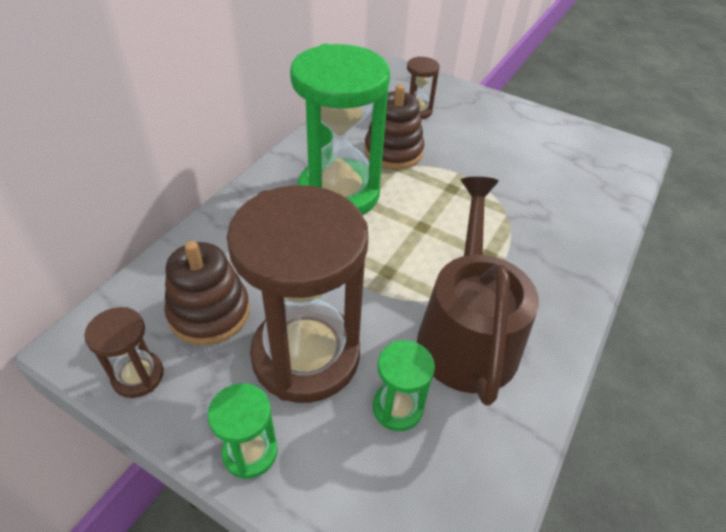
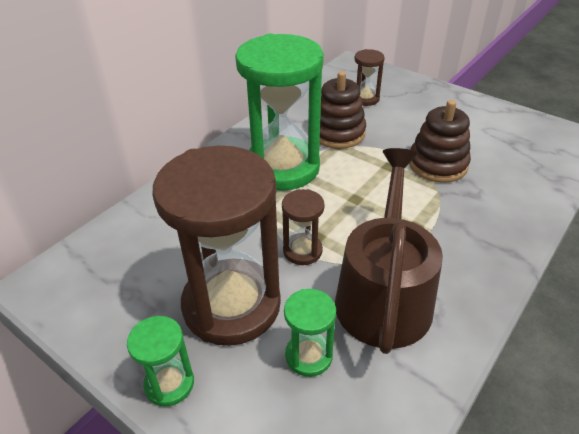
camera: 10 degrees right, 5 degrees down
brown hourglass [84,307,164,398] -> brown hourglass moved to [282,189,325,265]
brown stacking toy [164,241,250,345] -> brown stacking toy moved to [409,100,471,183]

